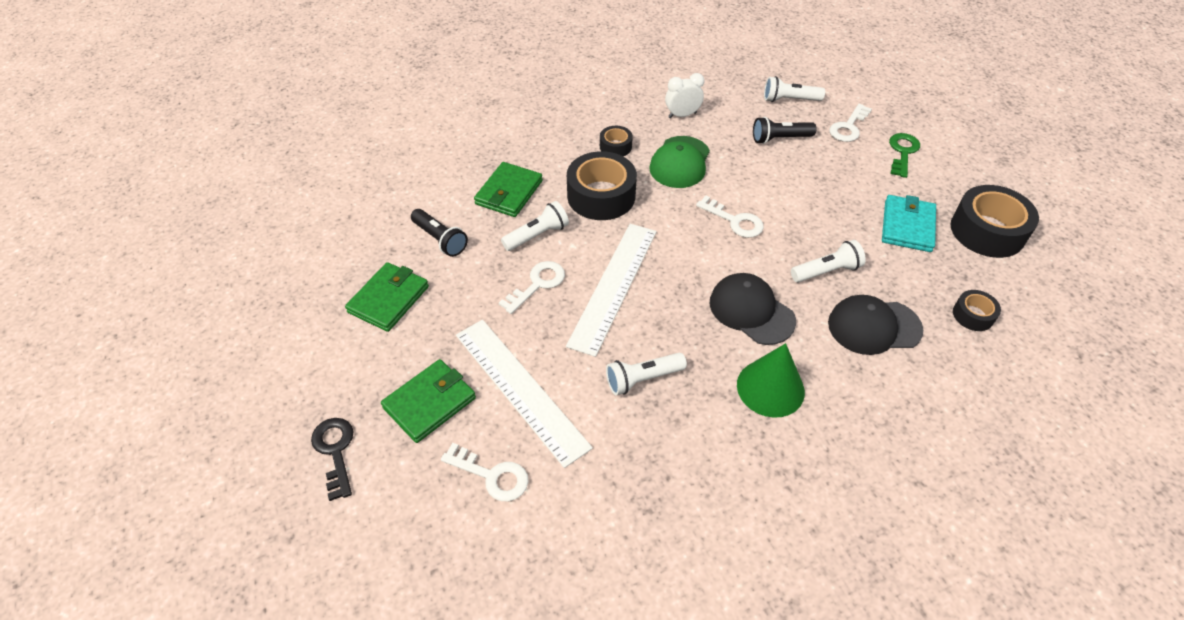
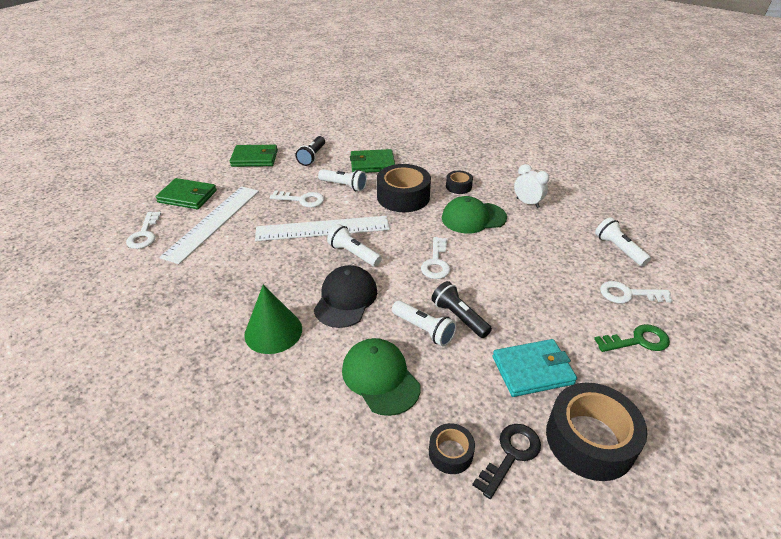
camera: 60 degrees right, 10 degrees down
black key [311,418,354,501] -> black key moved to [472,424,541,499]
white flashlight [606,353,687,395] -> white flashlight moved to [327,224,382,267]
black flashlight [753,117,817,144] -> black flashlight moved to [431,281,492,338]
black cap [828,295,923,355] -> green cap [342,338,421,416]

